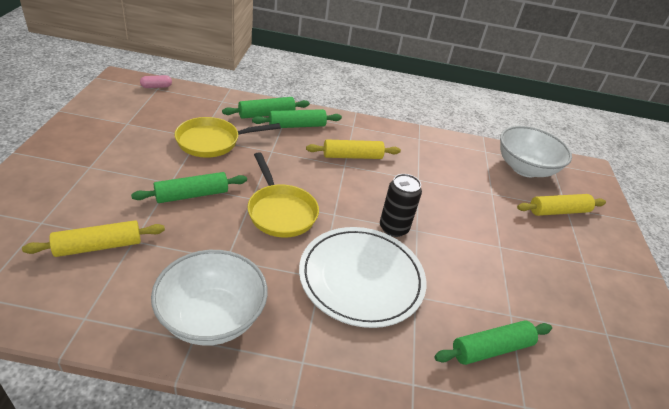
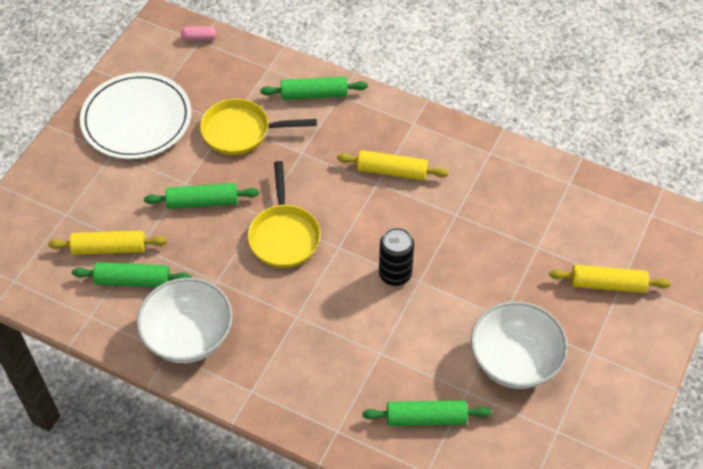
camera: 25 degrees right, 15 degrees up
green rolling pin [252,109,342,128] -> green rolling pin moved to [72,262,192,287]
white plate [299,227,426,328] -> white plate moved to [80,72,191,159]
white bowl [500,126,572,177] -> white bowl moved to [471,301,568,389]

